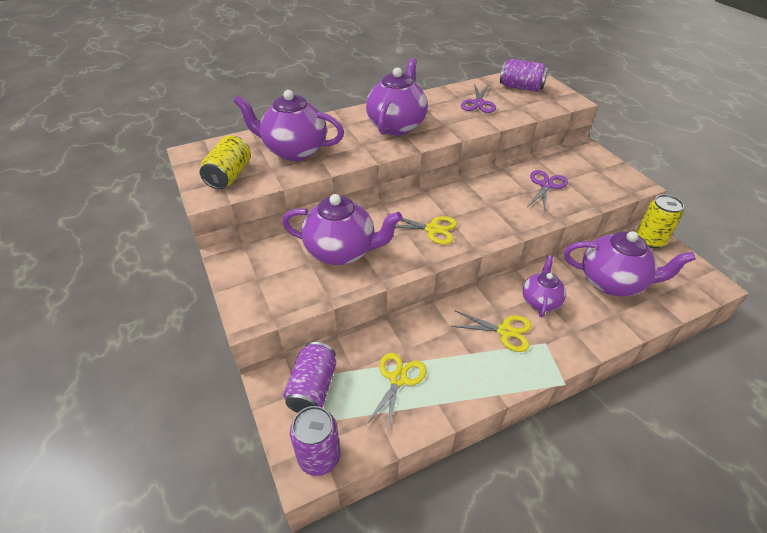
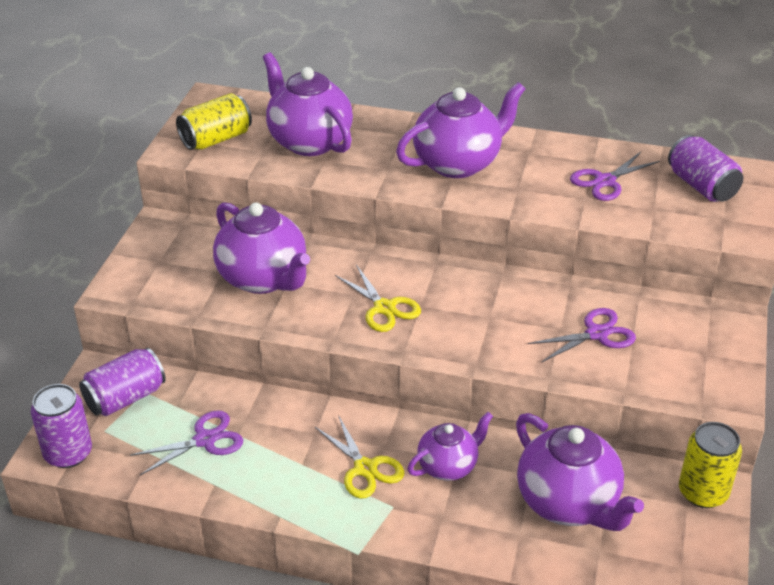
camera: 40 degrees right, 5 degrees down
yellow scissors [366,353,426,432] -> purple scissors [130,410,243,476]

